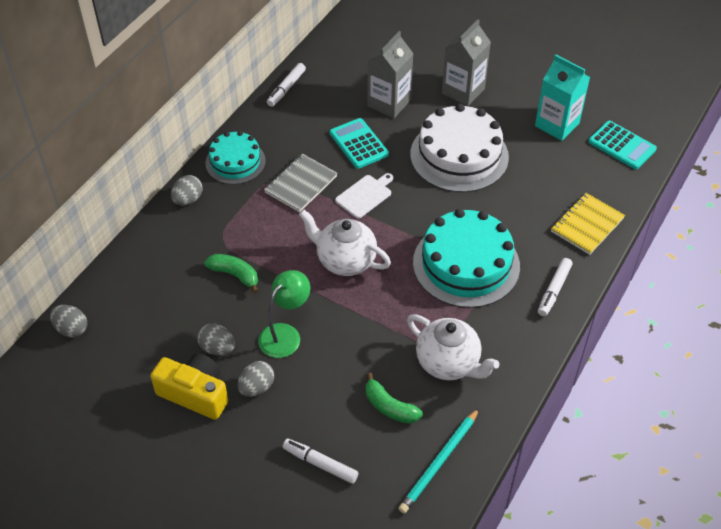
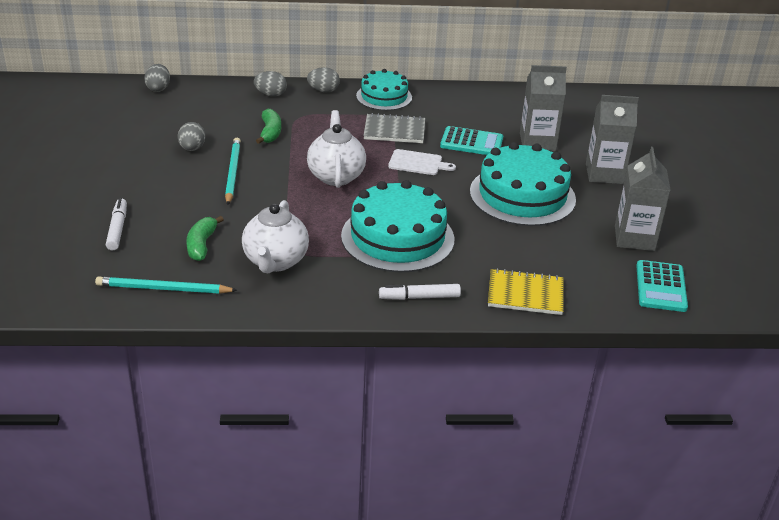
camera: 55 degrees right, 15 degrees down
yellow camera [150,354,228,420] -> none
grey egg [238,361,274,397] -> grey egg moved to [254,71,287,97]
green lamp [258,270,310,358] -> turquoise pencil [225,138,241,205]
white marker [267,63,306,107] -> none
turquoise calculator [330,118,389,169] -> turquoise calculator turned 75 degrees clockwise [440,126,503,155]
white cake [410,104,509,192] -> turquoise cake [470,142,576,226]
turquoise carton [535,55,590,141] -> grey carton [615,147,671,251]

